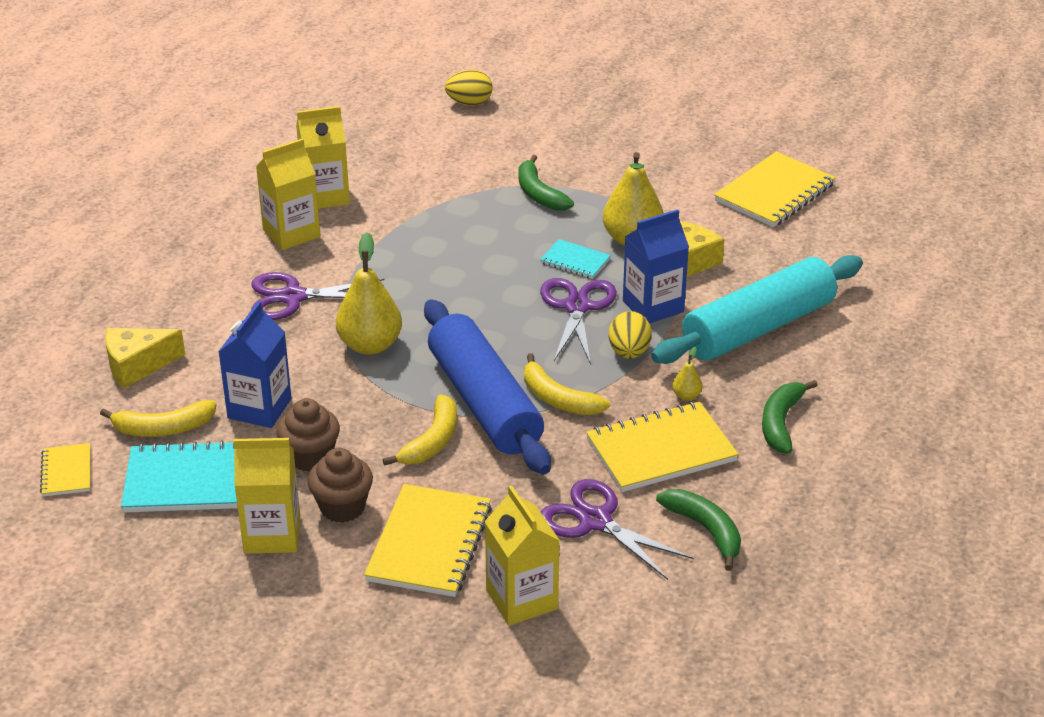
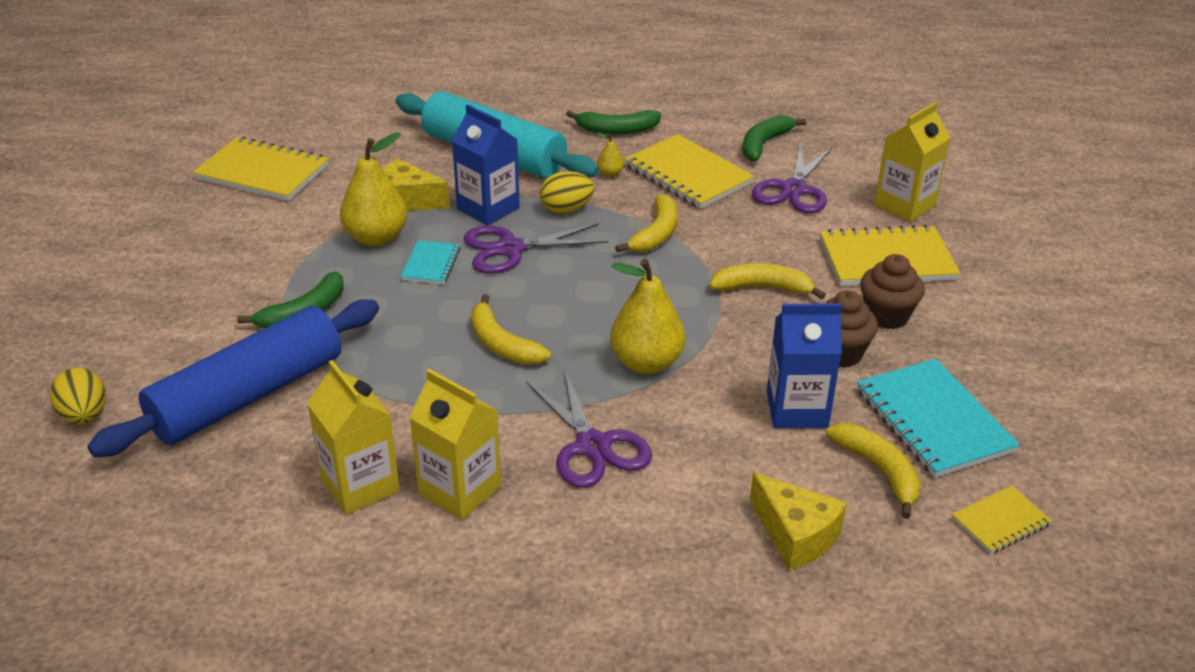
camera: 110 degrees left, 0 degrees up
yellow carton [233,438,300,554] -> none
blue rolling pin [424,299,551,474] -> blue rolling pin moved to [88,299,379,457]
none -> yellow banana [471,294,551,365]

